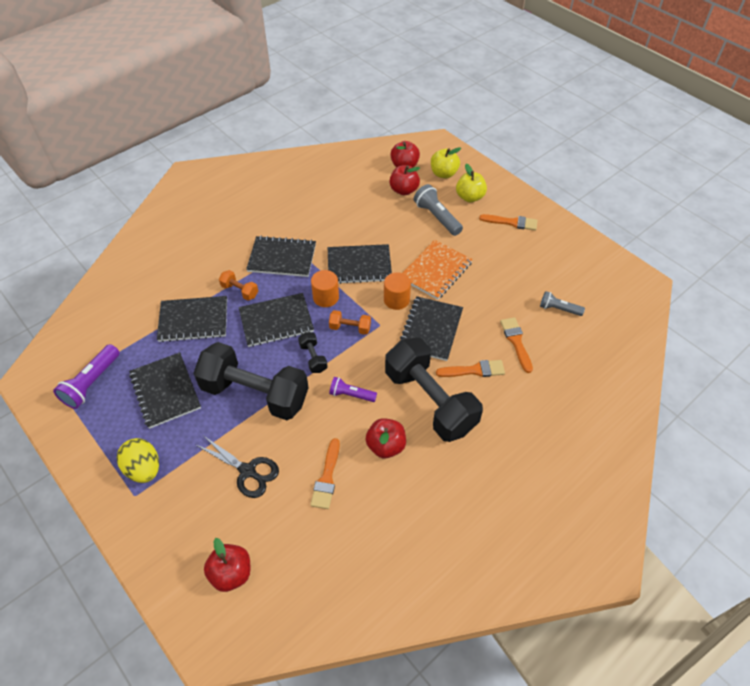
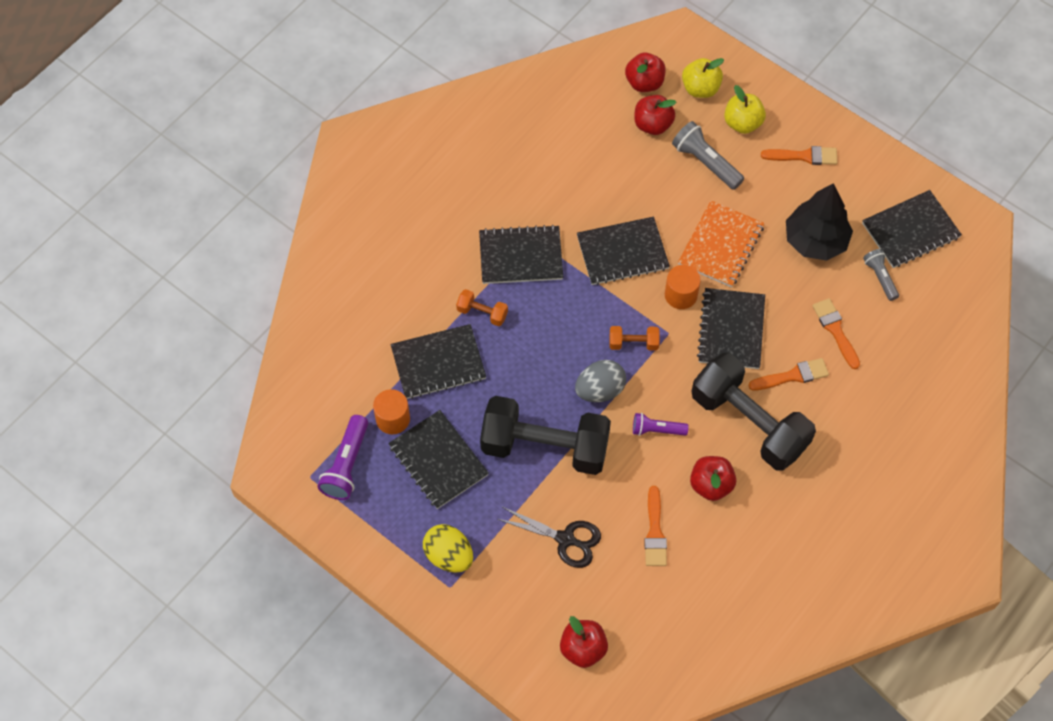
camera: 10 degrees left, 10 degrees up
black notebook [239,293,314,347] -> black notebook moved to [862,190,962,268]
black dumbbell [298,332,328,373] -> grey egg [575,360,626,402]
orange cylinder [311,270,339,307] -> orange cylinder moved to [373,389,410,434]
grey flashlight [540,291,585,316] -> grey flashlight turned 60 degrees clockwise [863,249,899,301]
none -> black tree [786,183,853,261]

